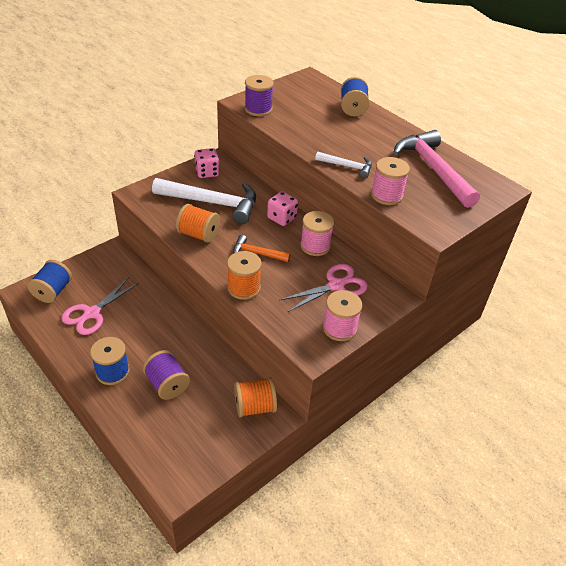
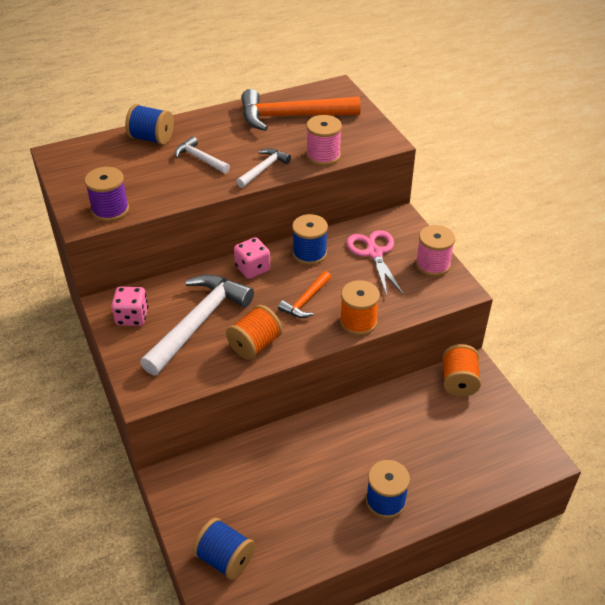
camera: 70 degrees left, 0 degrees up
pink scissors [61,278,139,335] -> none
purple spool [143,350,190,400] -> none
pink spool [300,211,334,256] -> blue spool [292,214,328,265]
pink hammer [393,130,480,208] -> orange hammer [241,89,361,131]
none -> white hammer [175,136,230,174]

